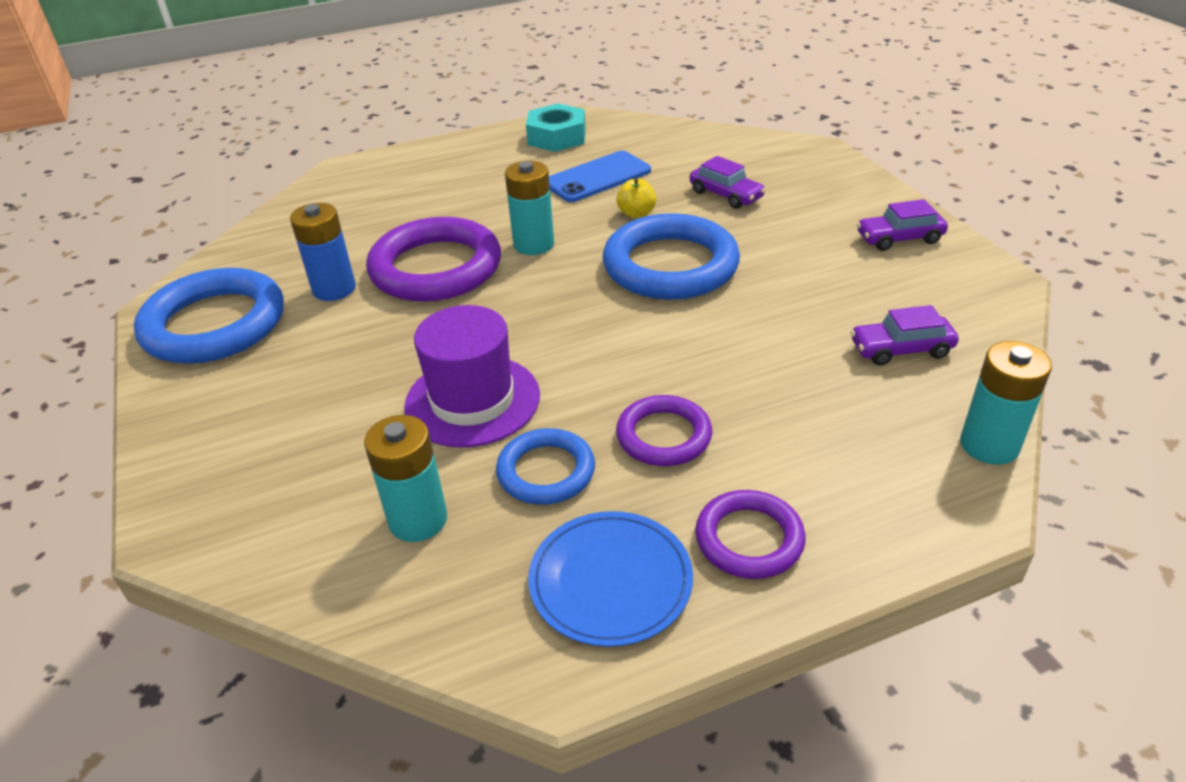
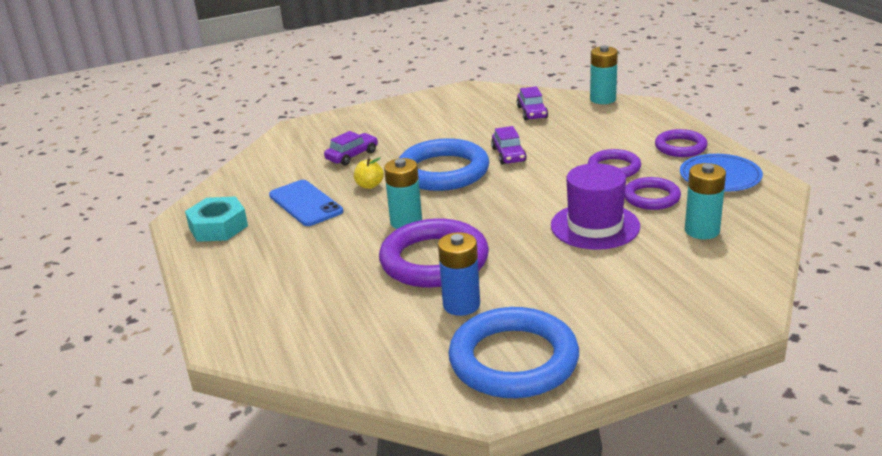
camera: 90 degrees left, 10 degrees down
blue ring [496,428,595,505] -> purple ring [625,177,681,210]
purple car [857,199,948,251] -> purple car moved to [491,126,527,165]

